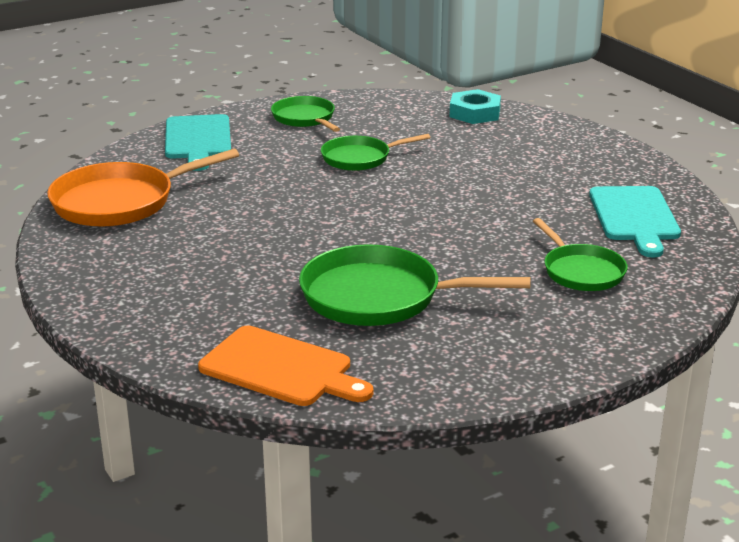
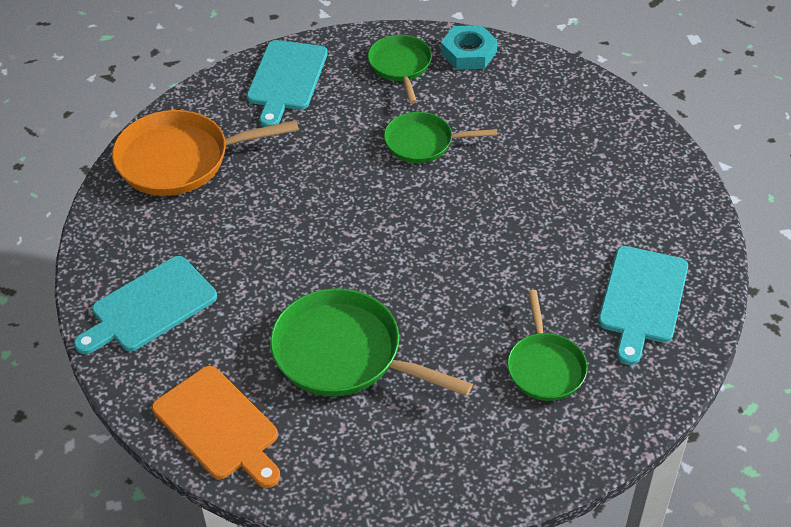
camera: 20 degrees right, 20 degrees up
turquoise nut [450,89,501,124] -> turquoise nut moved to [441,25,498,70]
none -> turquoise cutting board [74,256,217,354]

